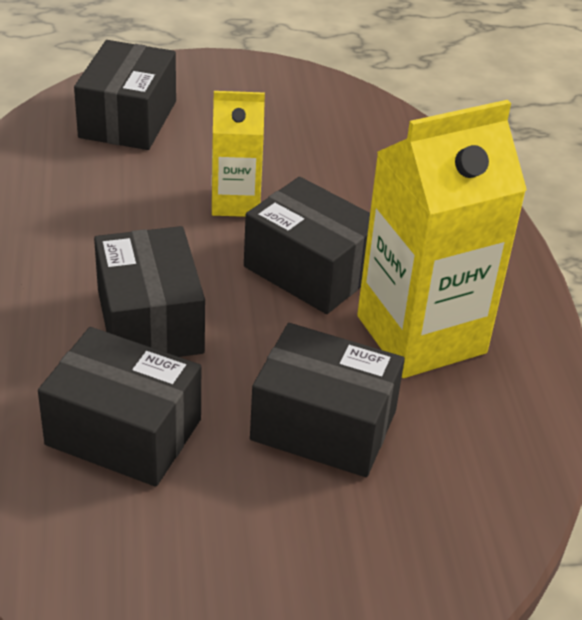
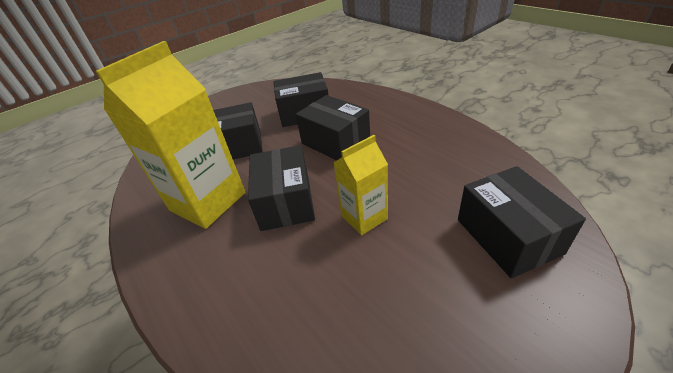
camera: 155 degrees right, 0 degrees up
black box [244,177,370,314] -> black box turned 75 degrees clockwise [248,145,315,231]

